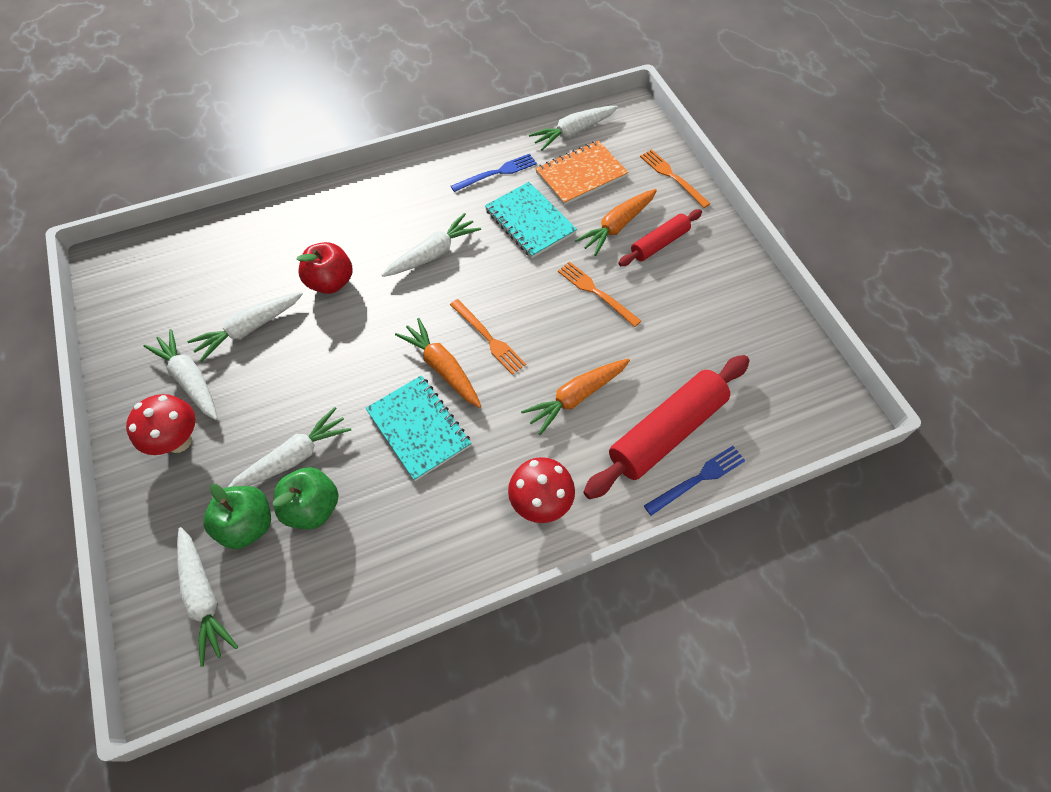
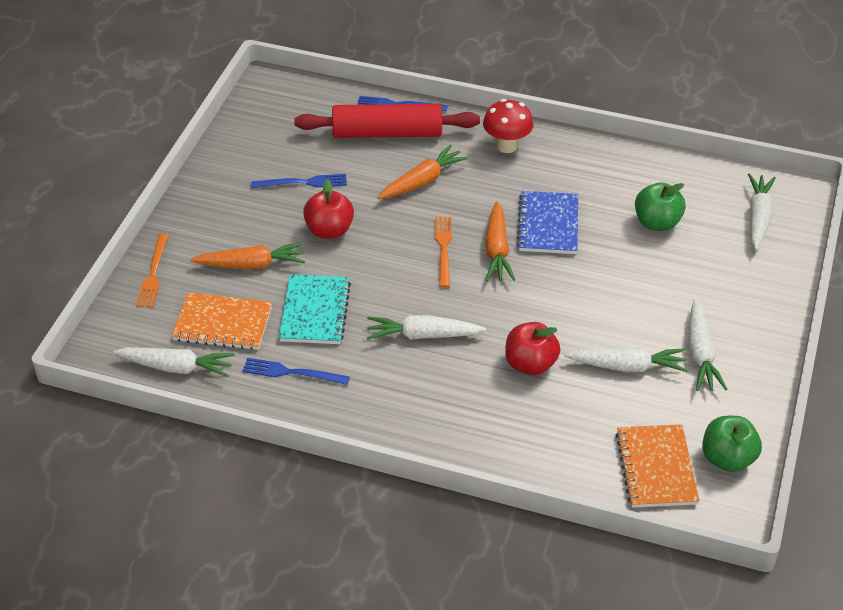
camera: 140 degrees left, 15 degrees down
red mushroom [126,394,195,455] -> none
green apple [203,484,271,549] -> green apple moved to [702,416,762,472]
white carrot [228,407,351,487] -> none
turquoise notebook [366,375,472,481] -> blue notebook [517,191,578,254]
orange carrot [521,359,630,435] -> orange carrot turned 45 degrees counterclockwise [377,145,469,199]
orange fork [558,262,641,327] -> red apple [303,179,354,239]
red rolling pin [618,209,702,266] -> none
none -> blue fork [251,174,347,188]
none -> orange notebook [616,424,700,508]

